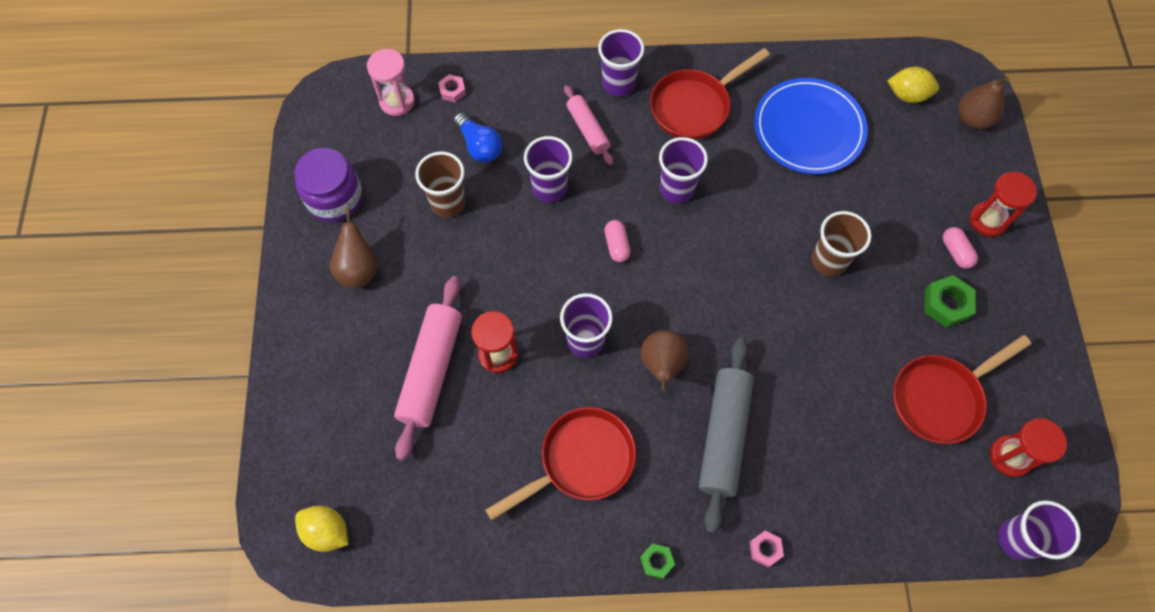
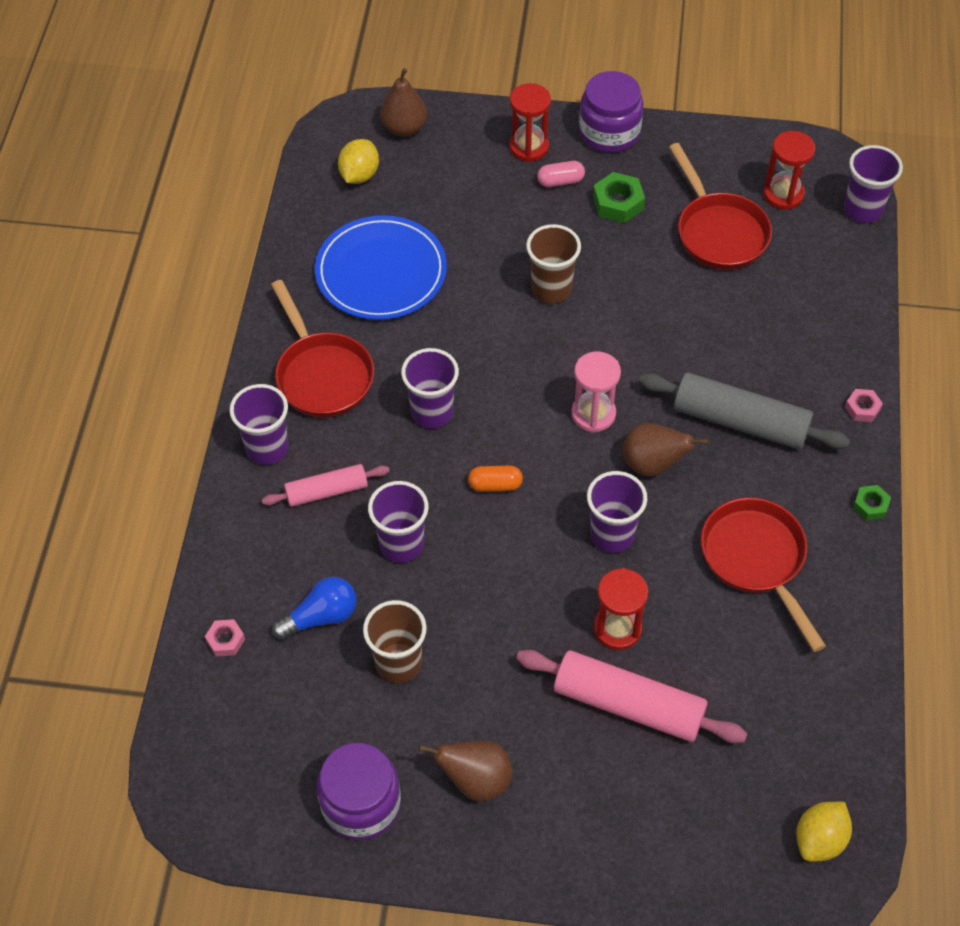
camera: 80 degrees left, 10 degrees down
pink hourglass [367,49,415,116] -> pink hourglass moved to [571,351,621,433]
pink capsule [605,220,631,262] -> orange capsule [468,465,523,492]
none -> purple jar [579,71,644,153]

